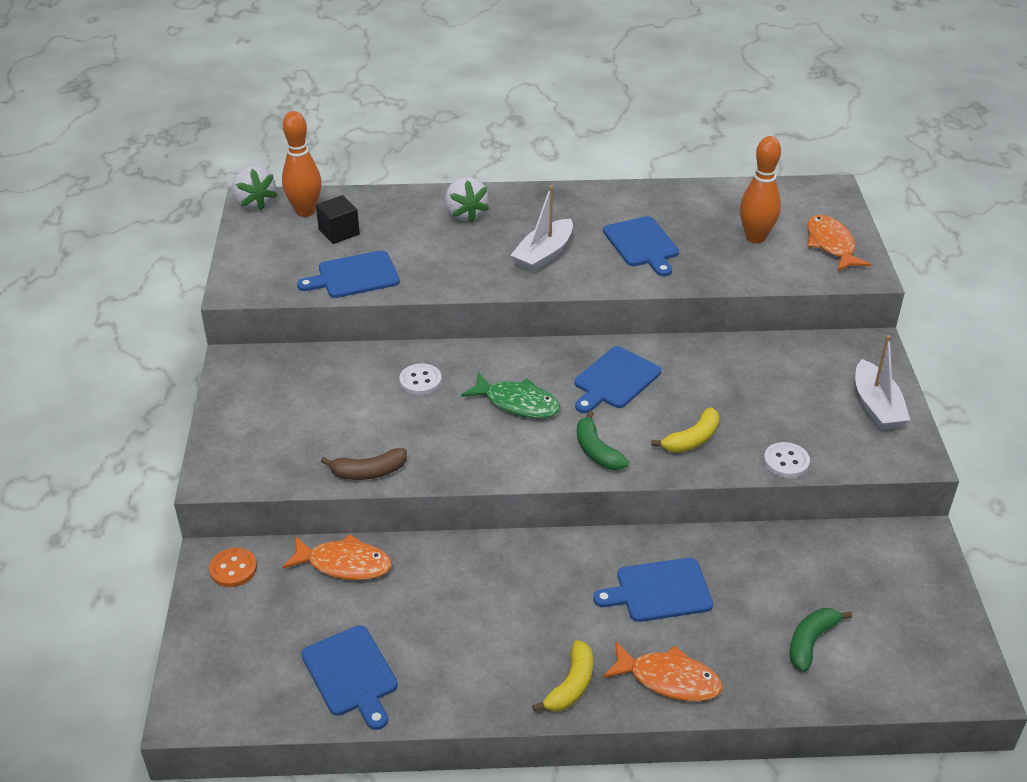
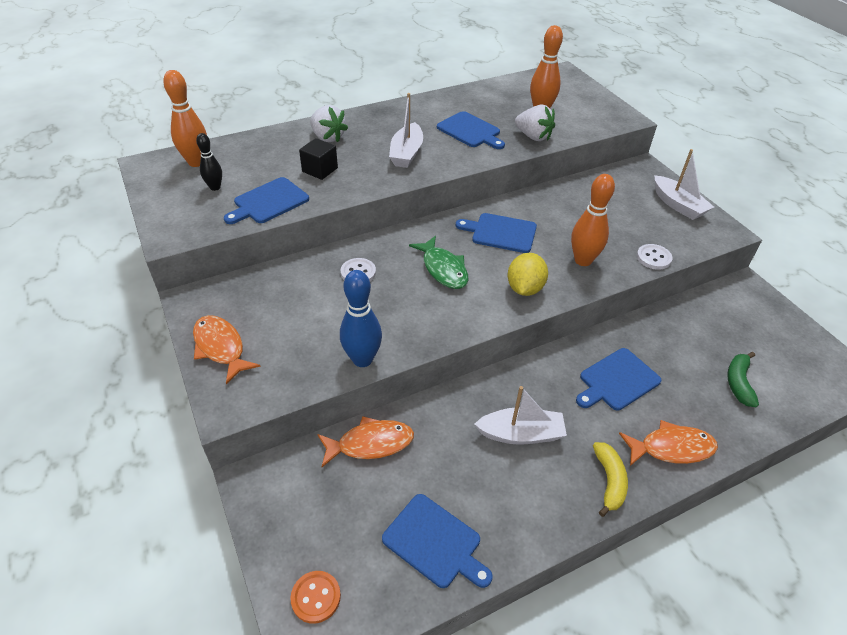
camera: 25 degrees left, 5 degrees up
orange button [209,548,257,587] -> orange button moved to [290,571,341,624]
white strawberry [232,166,278,211] -> white strawberry moved to [515,105,555,141]
black cube [316,195,360,244] -> black cube moved to [299,138,338,180]
brown banana [321,448,407,480] -> blue bowling pin [340,270,382,367]
green fish [461,372,561,418] -> green fish turned 60 degrees clockwise [409,236,469,289]
blue cutting board [575,346,661,413] -> blue cutting board turned 90 degrees clockwise [456,213,537,253]
green banana [577,411,629,470] -> yellow lemon [508,253,548,296]
yellow banana [651,407,720,453] -> orange bowling pin [571,174,615,266]
orange fish [807,215,871,272] -> orange fish moved to [193,315,261,384]
none -> black bowling pin [196,133,222,191]
none -> white boat [474,386,567,445]

